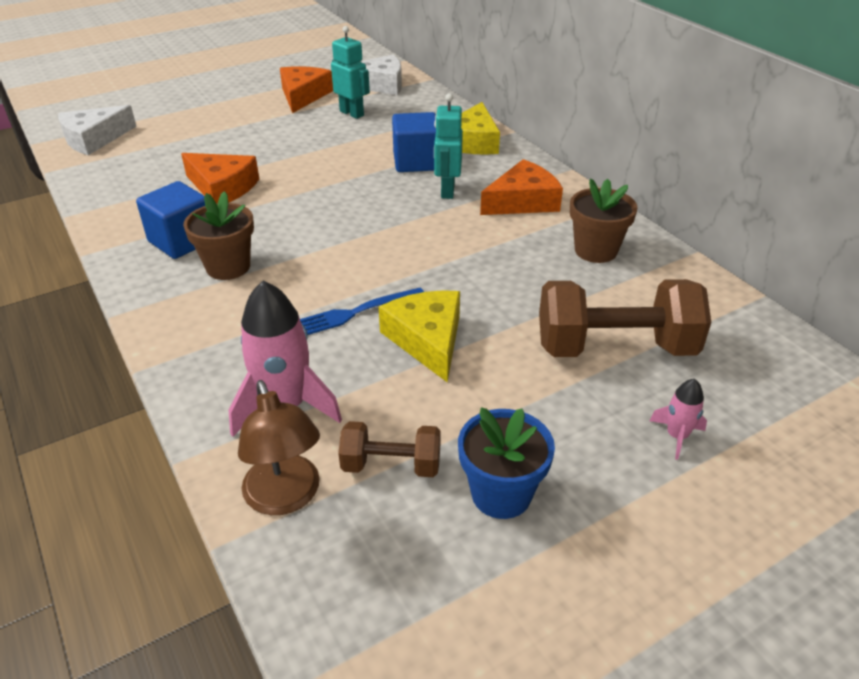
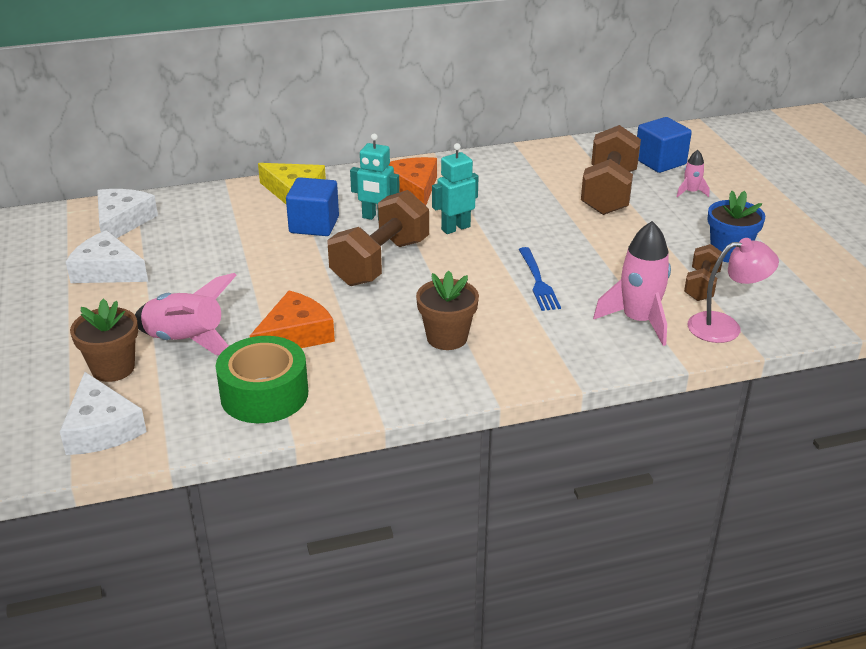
camera: 75 degrees left, 5 degrees down
blue cube [136,181,205,259] -> blue cube moved to [637,117,692,173]
brown lamp [238,380,320,515] -> pink lamp [688,238,779,343]
orange cheese [280,66,333,113] -> white cheese [66,230,148,283]
turquoise robot [331,26,370,119] -> turquoise robot moved to [432,143,479,234]
yellow cheese [379,290,460,382] -> none
brown flower pot [570,179,638,263] -> brown flower pot moved to [70,299,138,382]
none -> pink rocket [135,273,236,355]
none -> green tape [216,336,308,423]
none -> brown dumbbell [327,190,429,286]

